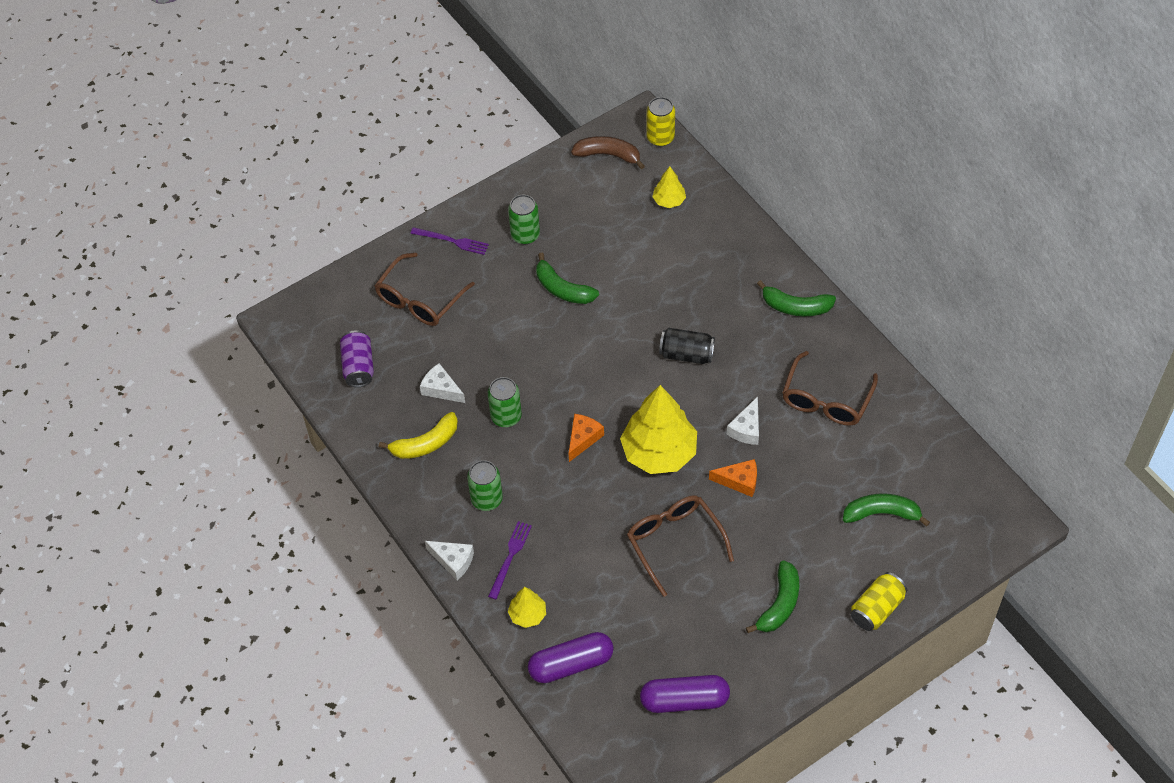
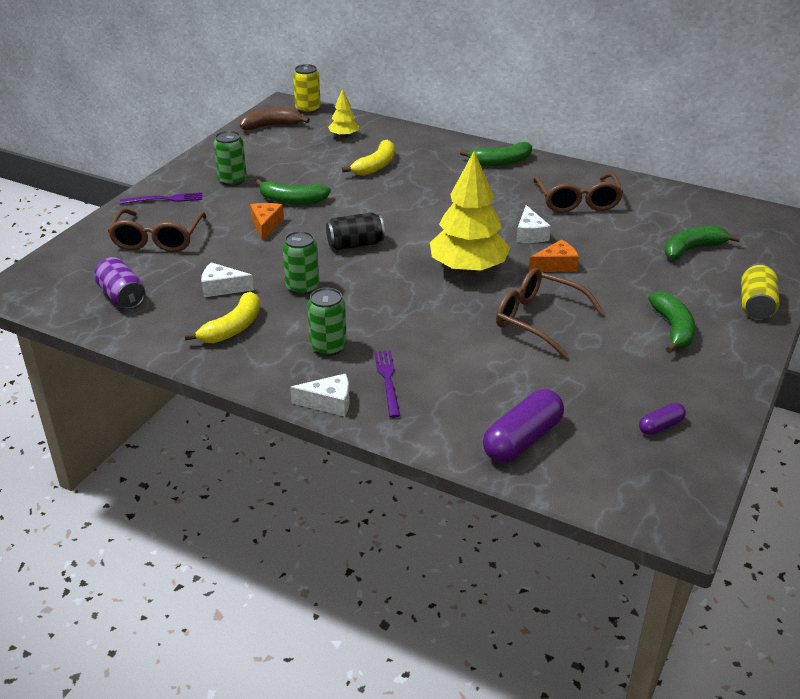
camera: 30 degrees left, 20 degrees down
yellow tree [508,587,546,628] -> none
orange cheese [569,414,604,462] -> orange cheese moved to [250,203,284,241]
purple capsule [640,675,730,713] -> purple capsule [639,403,686,435], size x0.52
black can [659,328,715,364] -> black can moved to [326,213,385,250]
none -> yellow banana [342,140,395,176]

